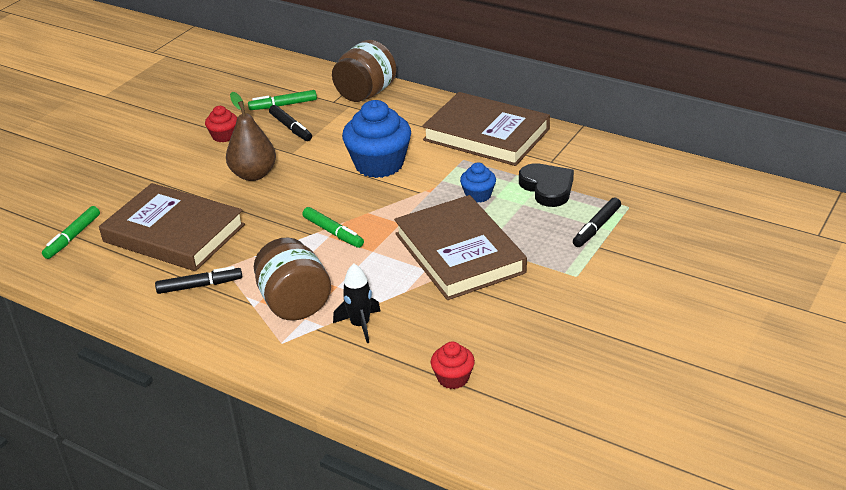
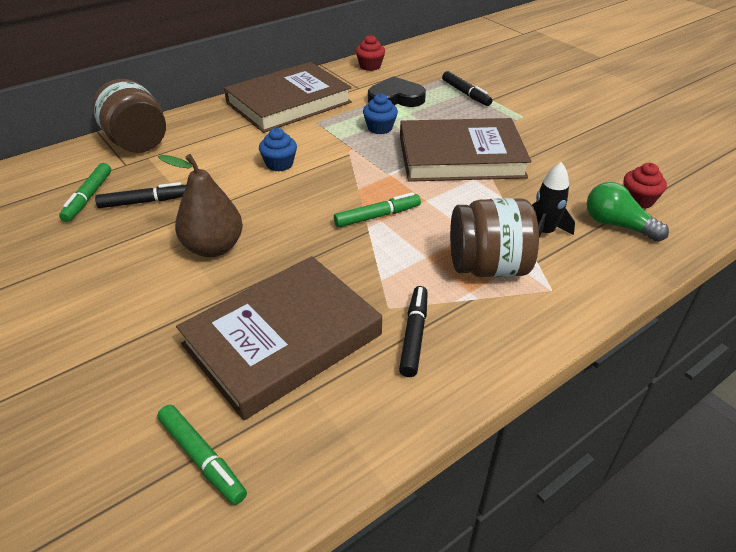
camera: 70 degrees left, 5 degrees up
red cupcake [205,106,237,142] -> red cupcake moved to [356,35,385,71]
blue cupcake [342,100,411,178] -> blue cupcake [259,128,297,172], size x0.50
none -> green light bulb [587,182,669,242]

